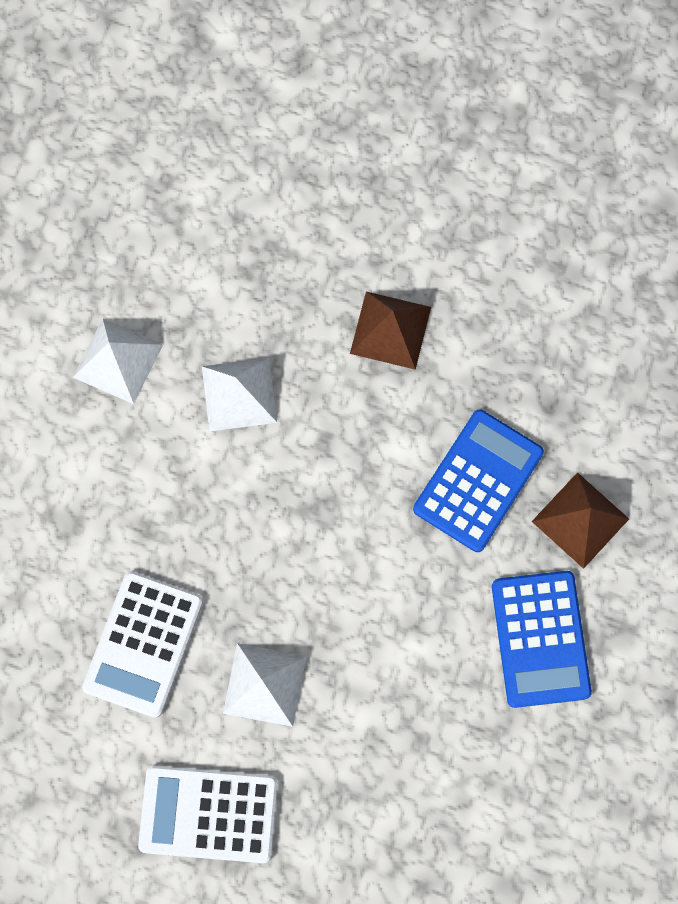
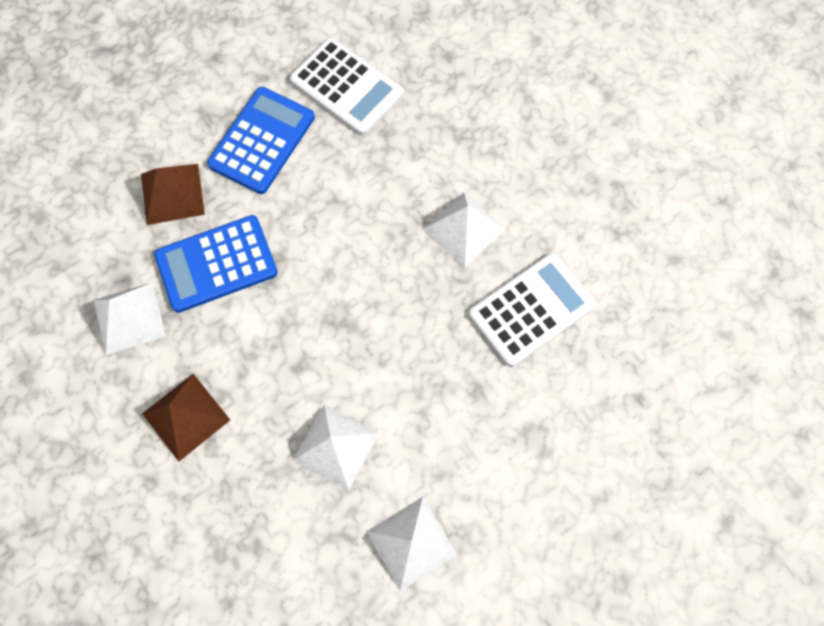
camera: 145 degrees left, 5 degrees down
white calculator [138,766,278,863] -> white calculator moved to [290,38,404,136]
none -> white pyramid [94,282,166,355]

